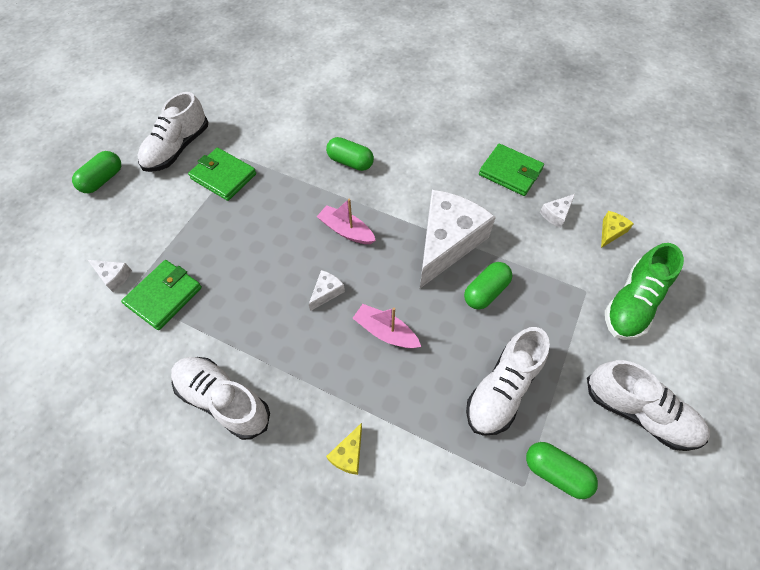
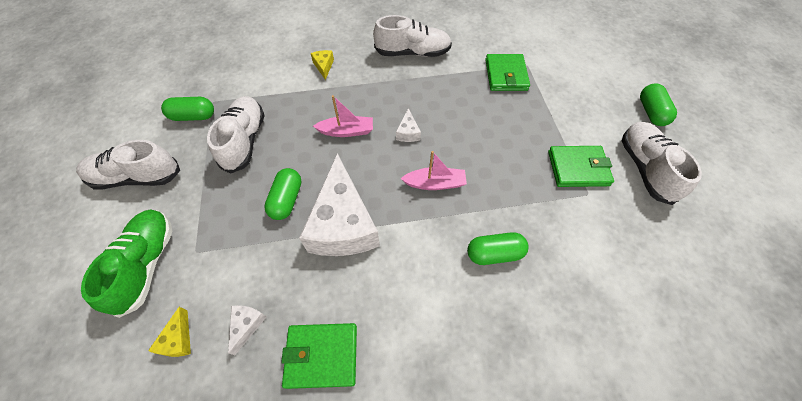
camera: 145 degrees right, 0 degrees up
white cheese [88,260,132,292] -> none

